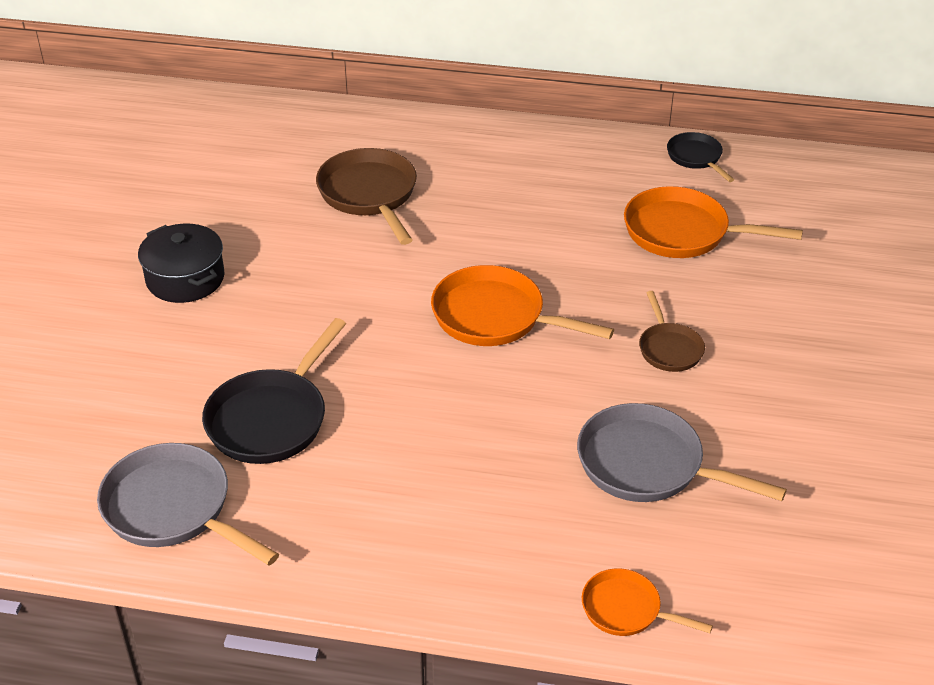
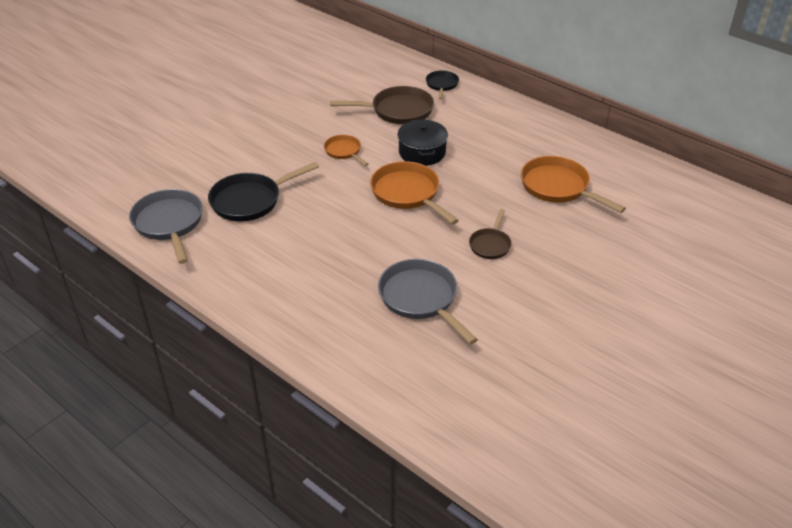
camera: 30 degrees right, 0 degrees up
black pot [138,224,225,303] -> black pot moved to [397,119,448,166]
brown pan [316,148,417,245] -> brown pan turned 75 degrees clockwise [330,86,434,124]
orange pan [582,569,713,636] -> orange pan moved to [324,135,368,166]
black pan [667,132,735,182] -> black pan moved to [426,70,459,100]

